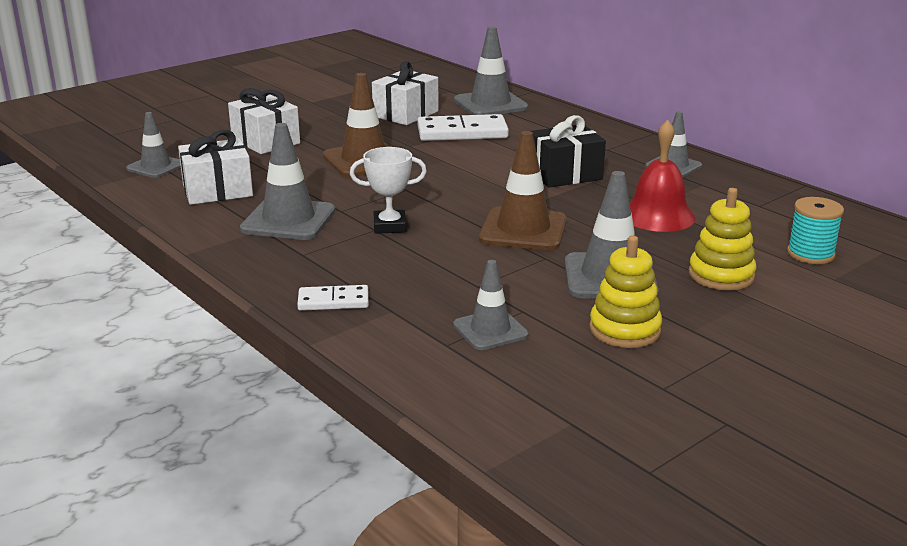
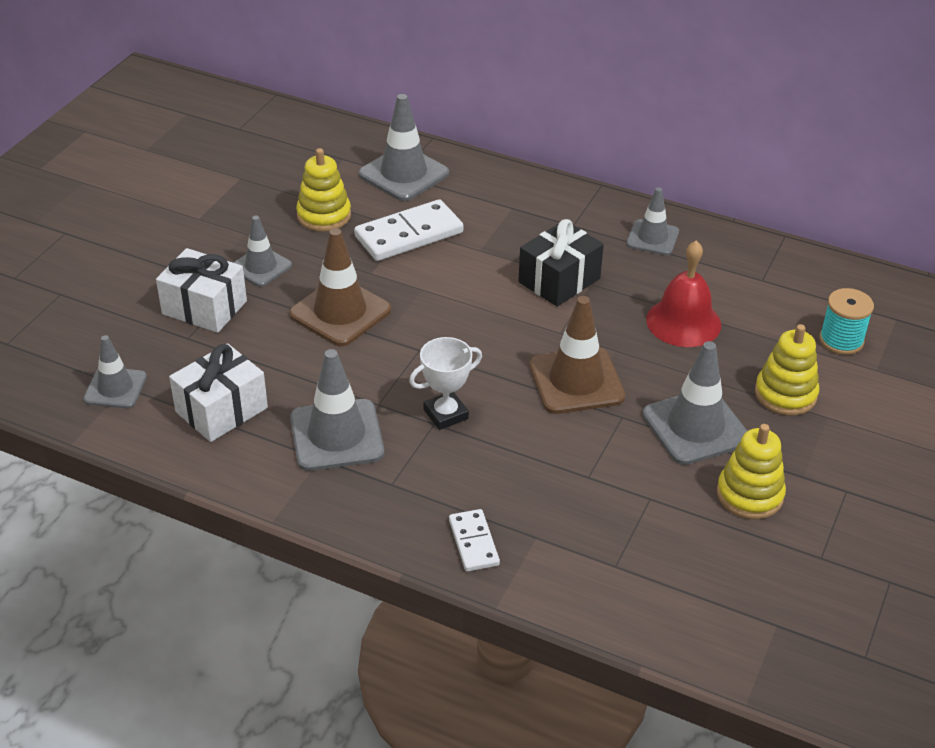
camera: 25 degrees left, 15 degrees up
white domino [297,285,369,311] -> white domino turned 75 degrees counterclockwise [449,509,500,572]
white gift [372,61,439,125] -> yellow stacking toy [296,148,351,232]
grey traffic cone [453,260,528,350] -> grey traffic cone moved to [233,216,292,287]

